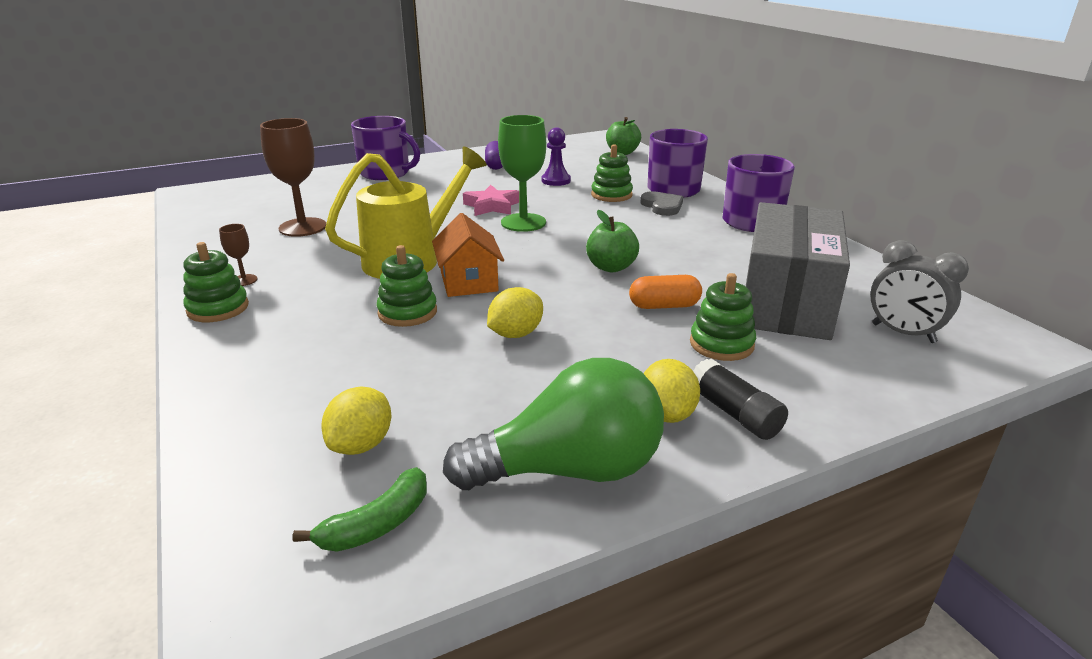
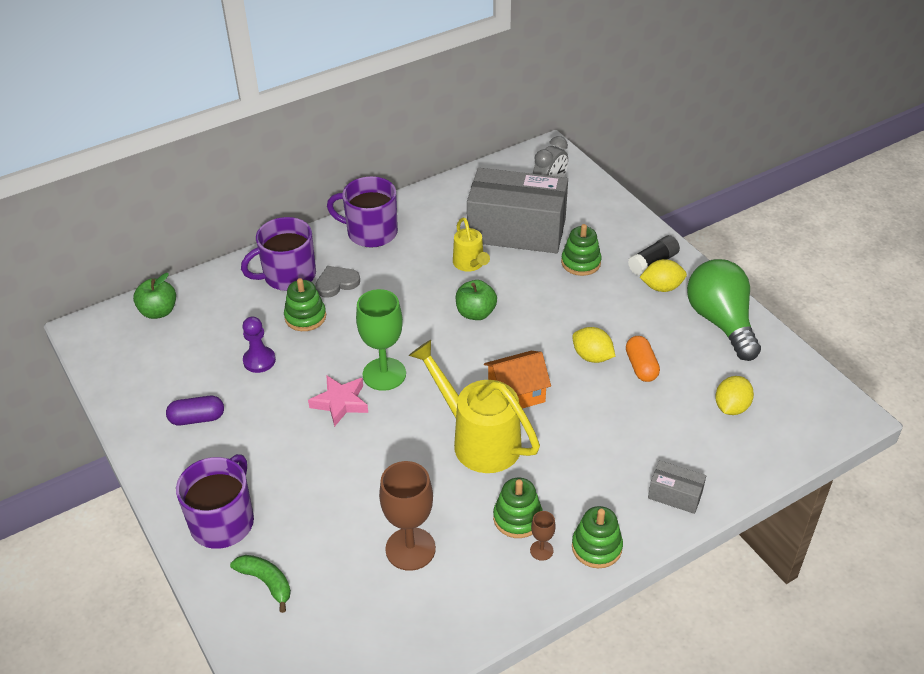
camera: 95 degrees left, 15 degrees up
green banana [293,467,427,552] -> green banana moved to [230,555,291,613]
yellow lemon [321,386,391,455] -> yellow lemon turned 75 degrees counterclockwise [715,376,754,415]
green stacking toy [377,245,437,327] -> green stacking toy moved to [493,478,543,538]
orange capsule [629,275,702,309] -> orange capsule moved to [626,336,660,382]
none -> yellow watering can [453,217,490,272]
none -> grey box [648,460,706,514]

